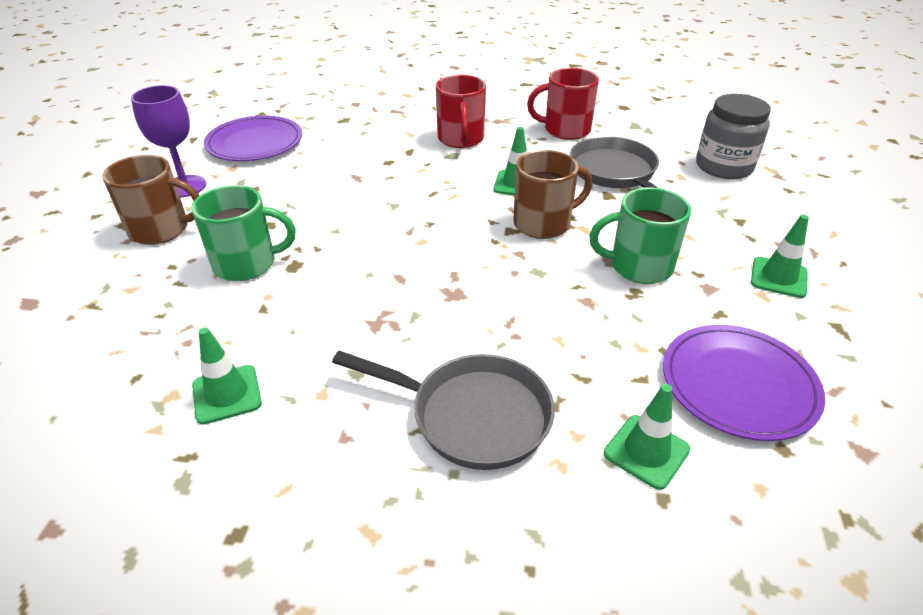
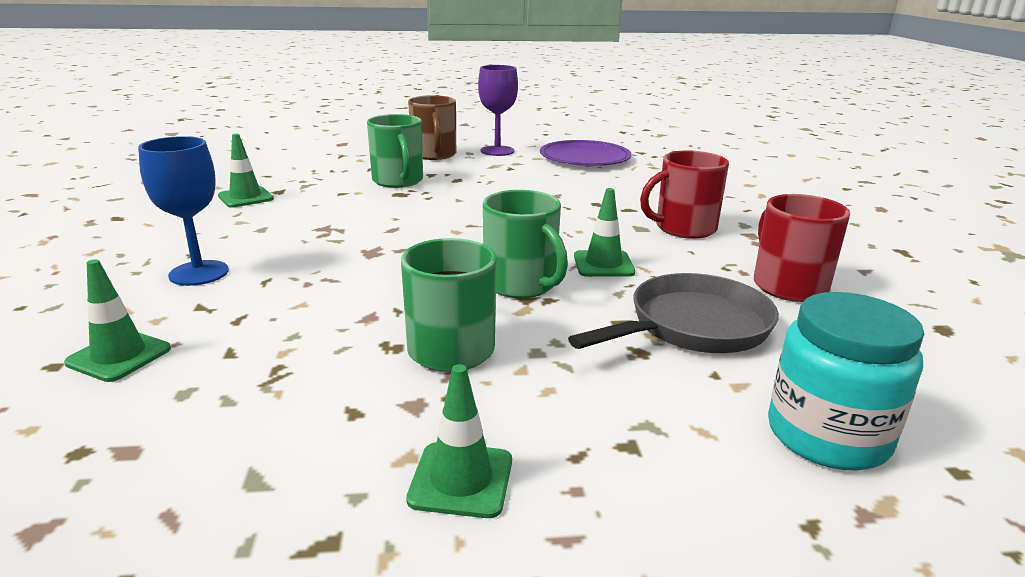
camera: 75 degrees right, 15 degrees down
grey pan [332,351,555,470] -> blue goblet [138,136,229,286]
brown mug [513,150,593,239] -> green mug [483,190,568,298]
purple plate [663,325,825,441] -> none
grey jar [696,94,771,179] -> turquoise jar [768,292,924,470]

